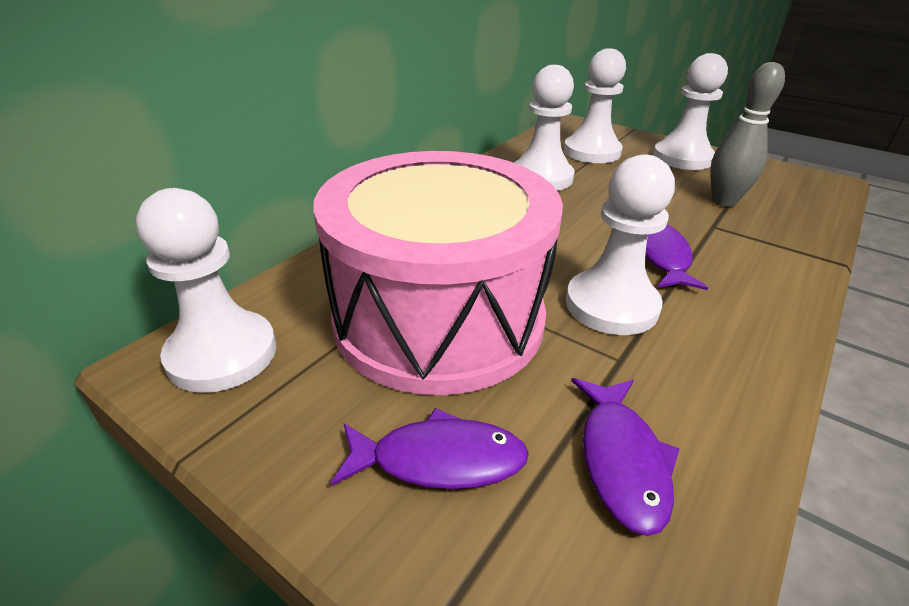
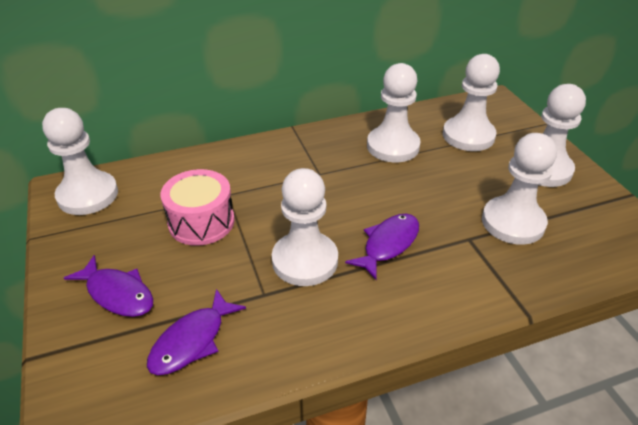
camera: 35 degrees right, 5 degrees up
pink drum [313,151,563,395] -> pink drum [160,169,235,246], size x0.48
grey bowling pin [710,62,785,207] -> white pawn [482,133,557,245]

